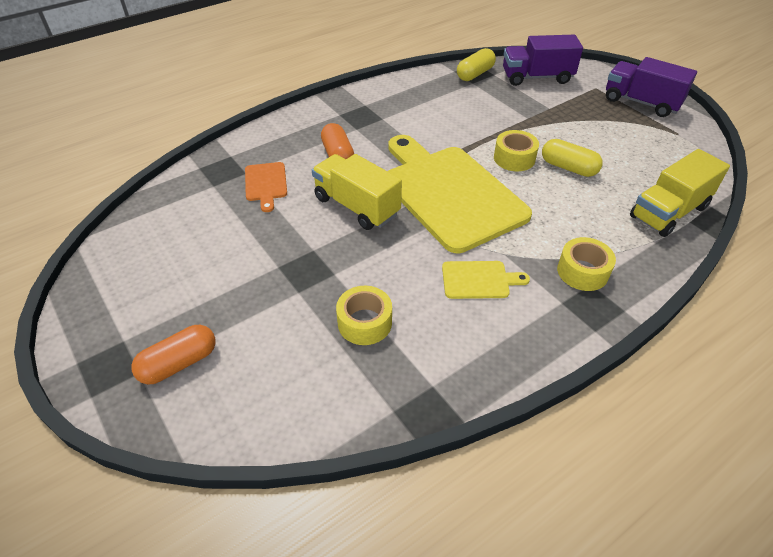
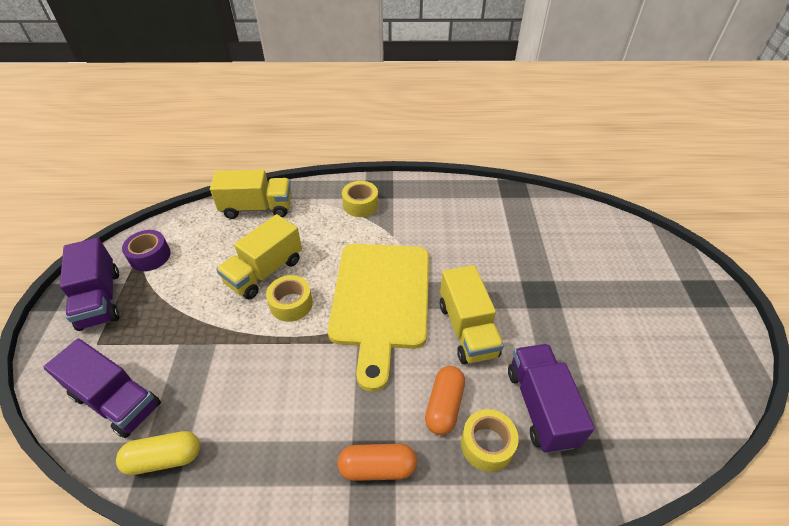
camera: 145 degrees left, 0 degrees up
orange capsule [131,325,215,384] -> orange capsule moved to [337,444,417,481]
orange cutting board [245,162,287,212] -> purple truck [508,344,595,453]
yellow tape [336,286,392,345] -> yellow tape moved to [461,409,519,472]
yellow cutting board [442,261,530,299] -> none
yellow capsule [542,139,603,177] -> yellow truck [216,214,302,300]
none -> purple tape [122,230,171,271]

